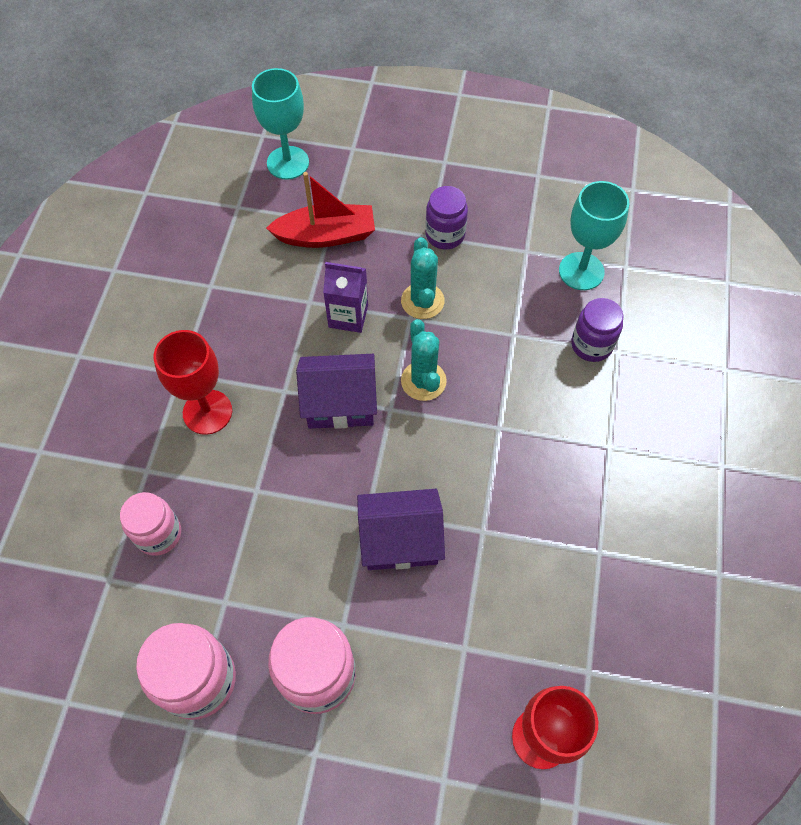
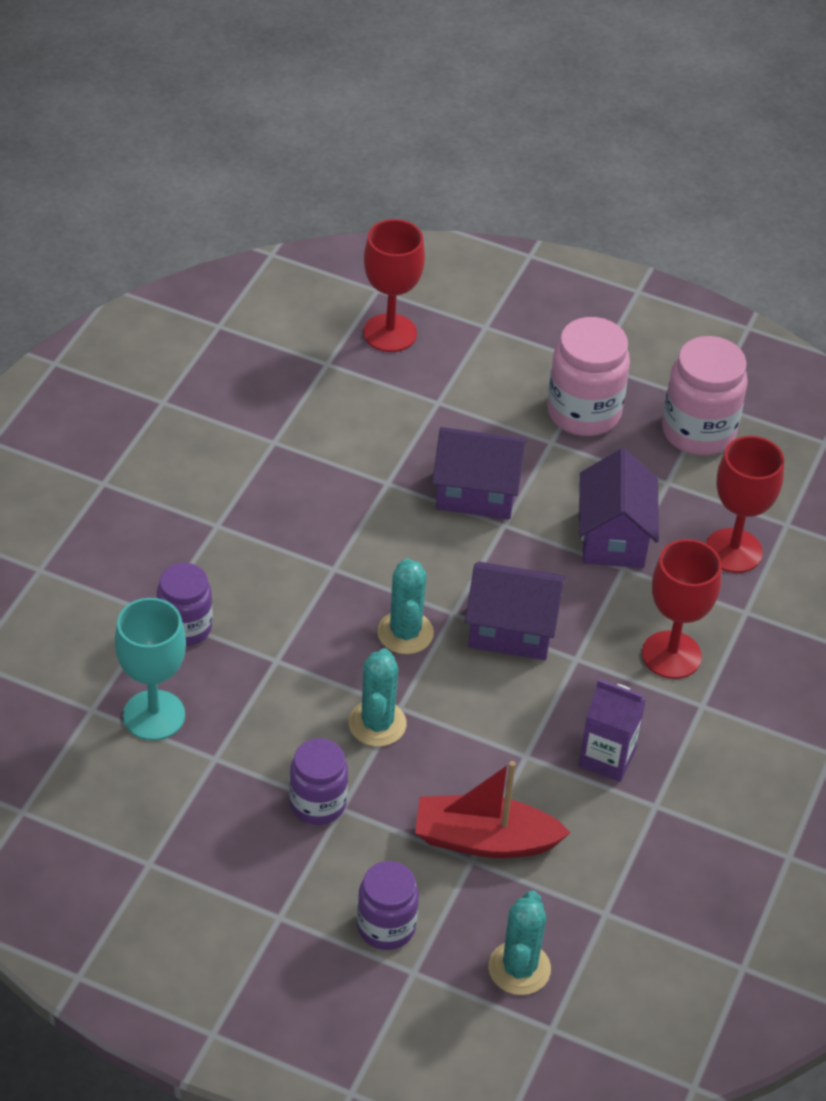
camera: 170 degrees left, 15 degrees down
pink jar [120,492,181,556] -> red goblet [706,436,784,573]
turquoise goblet [252,68,309,180] -> turquoise cactus [488,891,551,995]
purple carton [323,262,368,333] -> purple carton moved to [579,679,646,782]
none -> purple jar [357,861,419,950]
none -> purple house [579,448,659,568]

